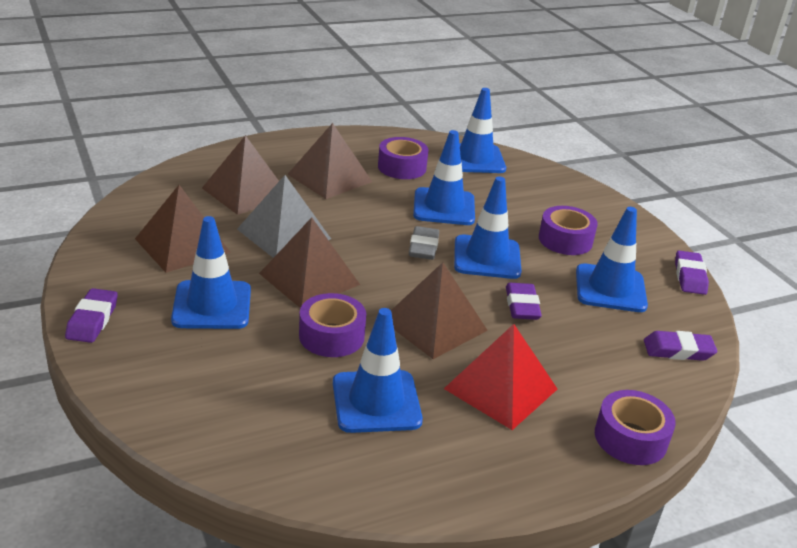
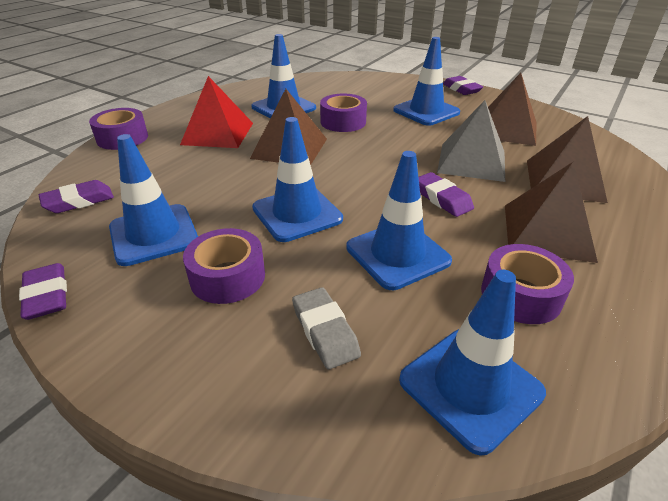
camera: 150 degrees right, 5 degrees up
brown pyramid [259,217,360,308] -> none
grey eraser [409,226,439,260] -> grey eraser moved to [292,287,361,369]
purple eraser [506,283,542,320] -> purple eraser moved to [419,172,474,217]

